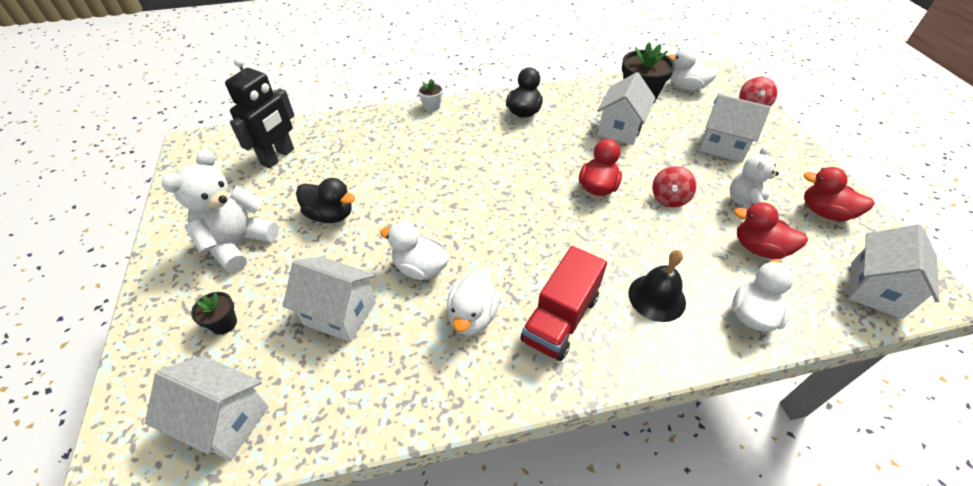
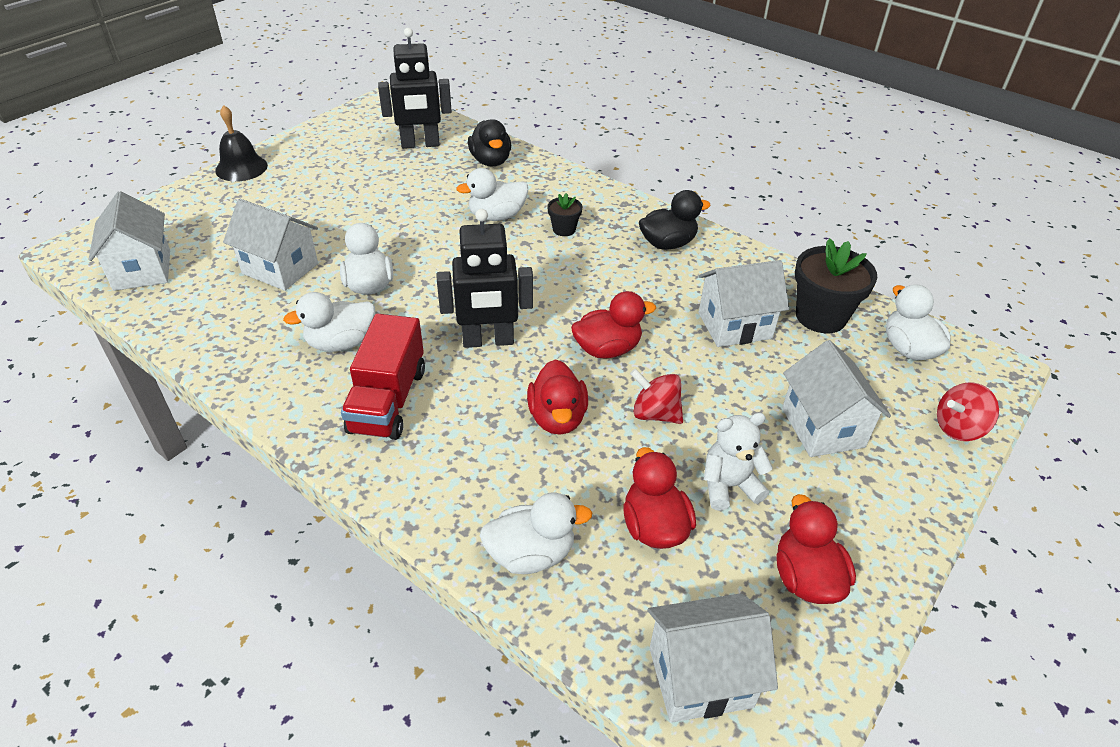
camera: 50 degrees right, 5 degrees down
white teddy bear [162,150,279,273] -> none
black flower pot [191,292,237,335] -> black flower pot moved to [547,193,583,236]
white house [283,257,376,342] -> white house turned 45 degrees counterclockwise [223,199,318,291]
black duck [296,178,355,223] -> black duck moved to [468,119,511,166]
white flower pot [417,79,443,112] -> none
red truck [520,246,607,361] -> red truck turned 75 degrees counterclockwise [341,314,425,440]
black bell [628,250,686,322] -> black bell moved to [215,105,268,182]
red spinning top [652,166,697,208] -> red spinning top turned 45 degrees clockwise [630,369,683,424]
none -> black robot [437,209,533,348]
none -> white duck [456,168,528,221]
none -> red duck [527,359,588,435]

